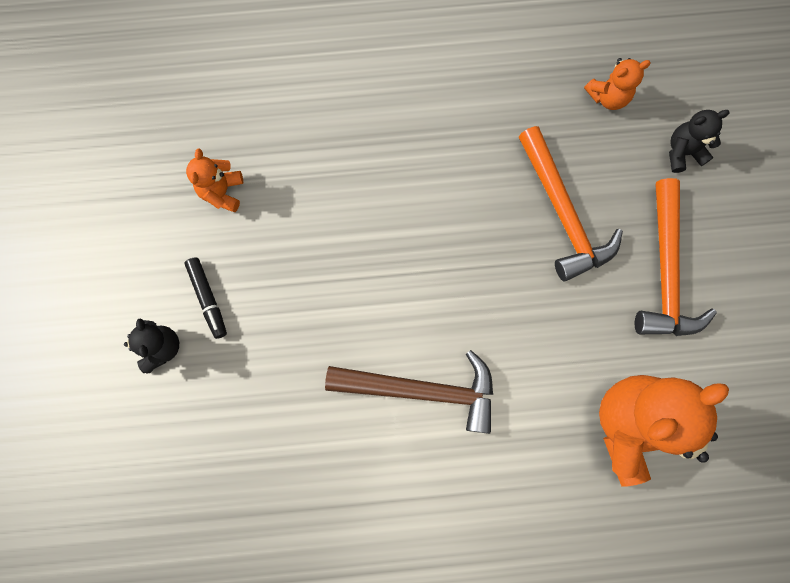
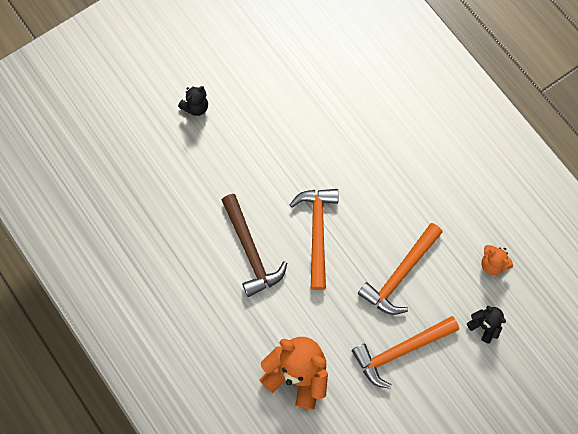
camera: 60 degrees right, 5 degrees down
black marker [184,258,227,339] -> none
orange teddy bear [186,148,243,212] -> none
none -> orange hammer [290,189,339,290]

